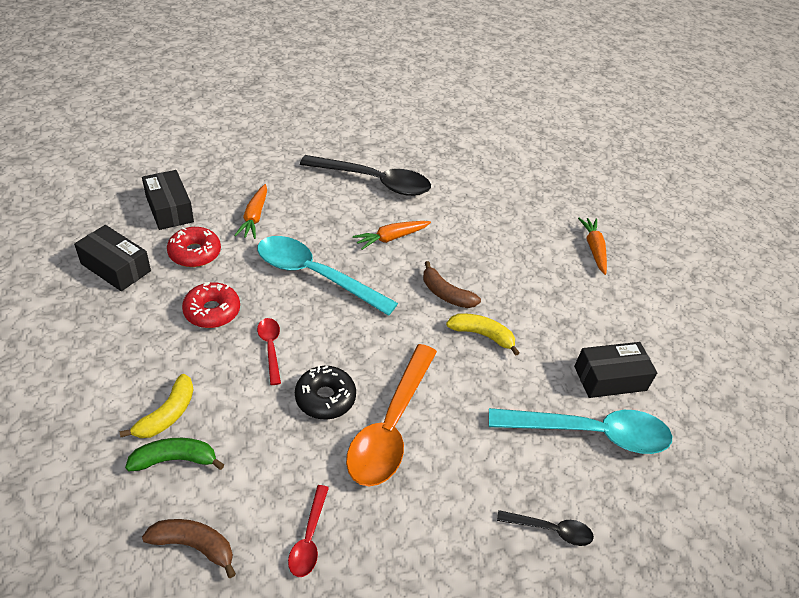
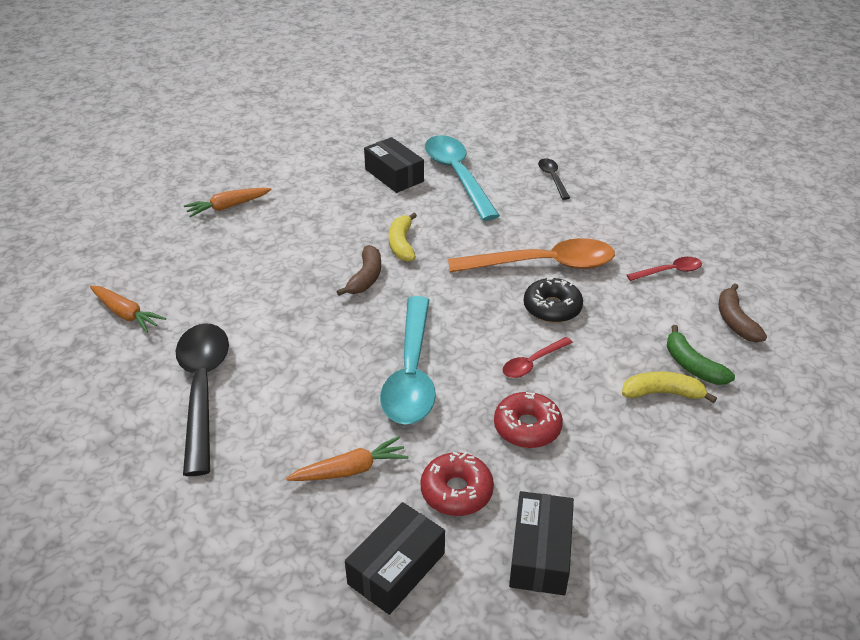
camera: 110 degrees left, 5 degrees down
orange carrot [353,221,431,250] -> orange carrot moved to [90,286,166,333]

